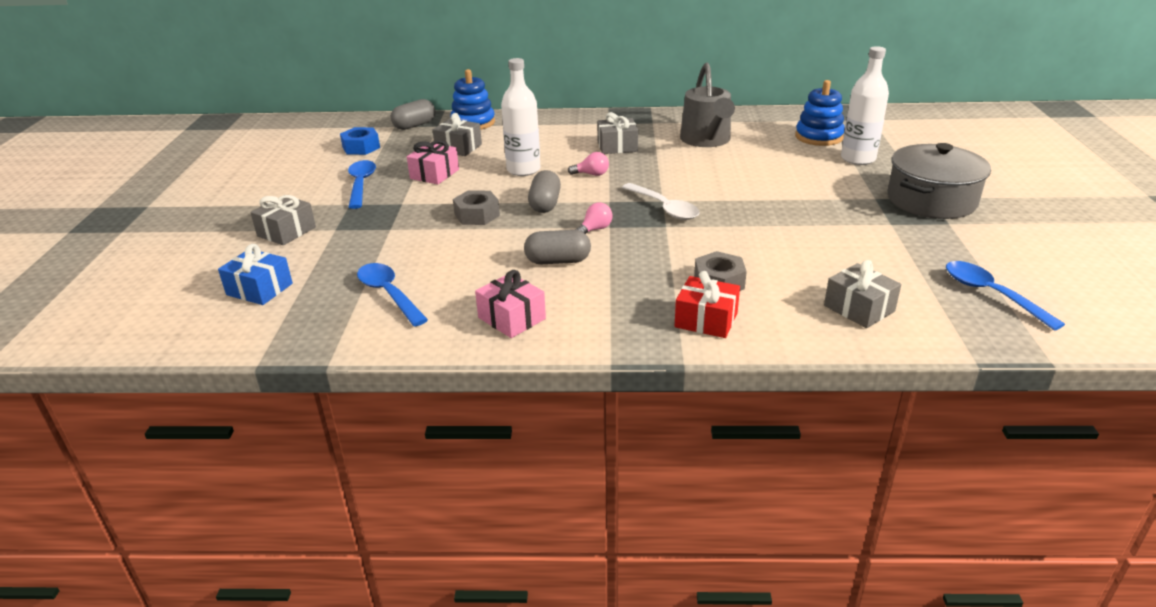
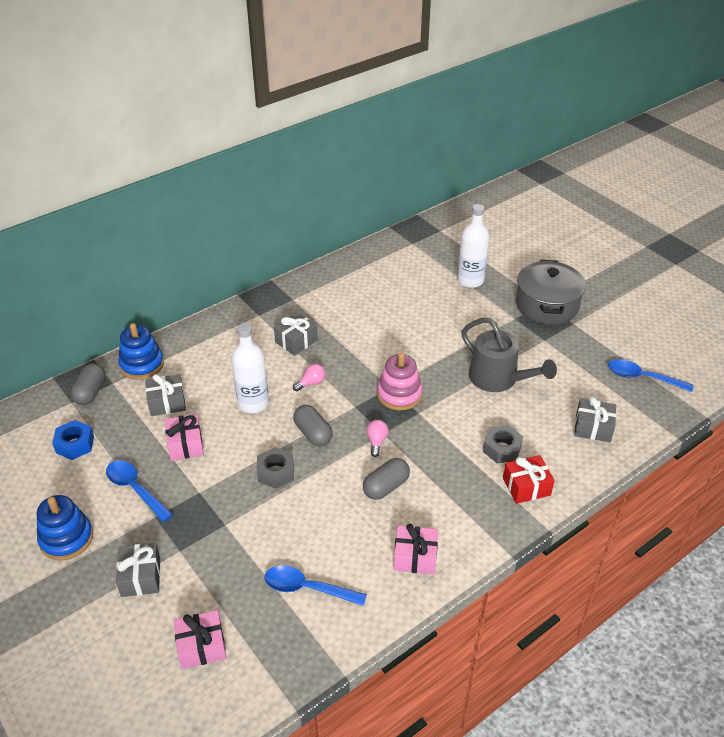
camera: 40 degrees left, 10 degrees up
blue gift [218,244,293,305] -> pink gift [174,610,226,669]
white spoon [622,183,700,220] -> pink stacking toy [377,353,423,410]
grey watering can [680,63,735,147] -> grey watering can moved to [461,318,557,392]
blue stacking toy [795,80,845,146] -> blue stacking toy moved to [37,495,93,561]

